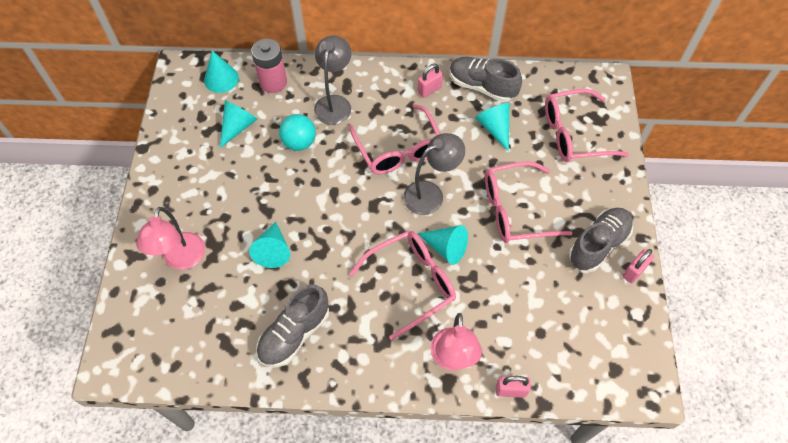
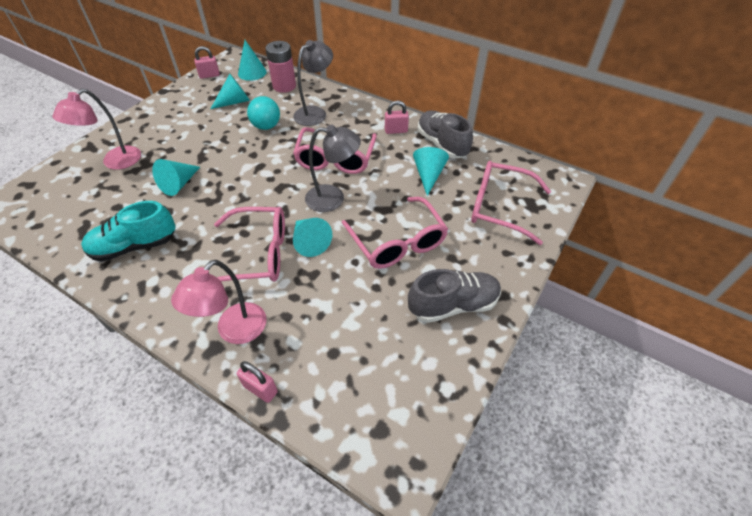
camera: 30 degrees right, 10 degrees down
grey shoe [257,284,329,367] -> turquoise shoe [81,201,176,262]
pink glasses [485,161,573,243] -> pink glasses turned 135 degrees counterclockwise [342,197,448,269]
pink padlock [623,249,654,283] -> pink padlock moved to [194,46,220,79]

